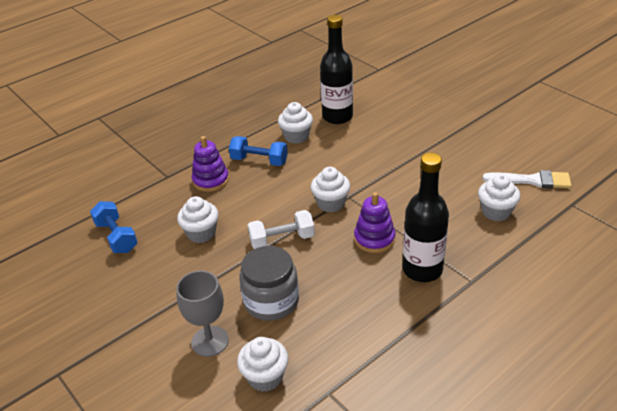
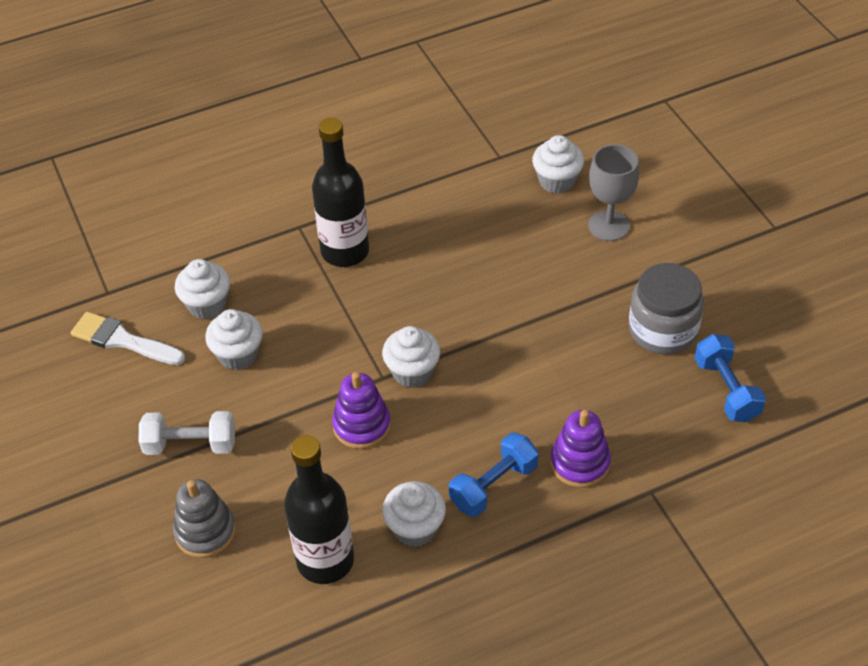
camera: 165 degrees left, 10 degrees up
white cupcake [177,196,219,243] -> white cupcake moved to [205,309,263,370]
blue dumbbell [229,136,288,166] -> blue dumbbell turned 75 degrees counterclockwise [449,432,539,517]
grey jar [239,246,299,321] -> grey jar moved to [629,263,704,354]
white dumbbell [248,210,315,249] -> white dumbbell moved to [139,411,235,455]
purple stacking toy [354,192,396,253] -> purple stacking toy moved to [332,372,391,449]
none -> grey stacking toy [173,479,236,558]

